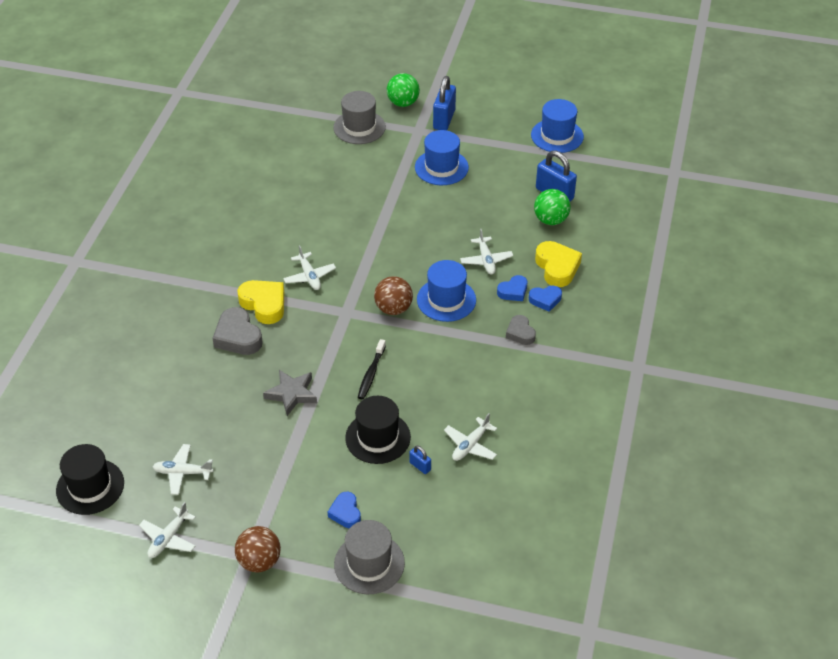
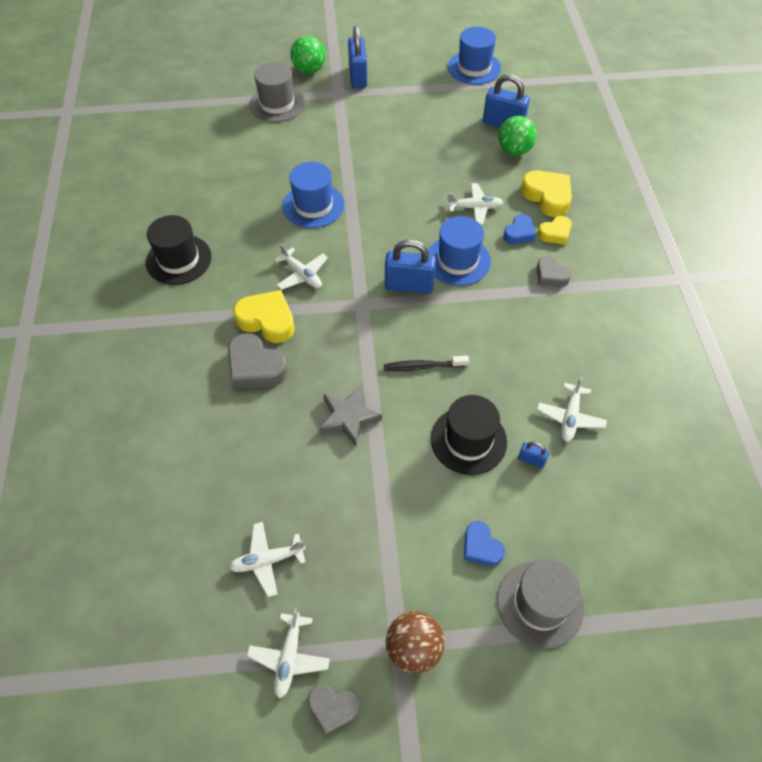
camera: 20 degrees left, 10 degrees up
black hat [56,444,124,515] -> black hat moved to [146,215,212,285]
black toothbrush [358,339,386,400] -> black toothbrush turned 90 degrees clockwise [384,356,469,371]
brown ball [374,276,413,315] -> blue padlock [385,239,436,294]
blue hat [415,130,469,185] -> blue hat moved to [283,162,344,228]
white plane [460,229,513,275] -> white plane turned 60 degrees counterclockwise [446,183,504,225]
blue heart [529,286,562,312] -> yellow heart [538,216,572,245]
none -> grey heart [308,685,359,735]

